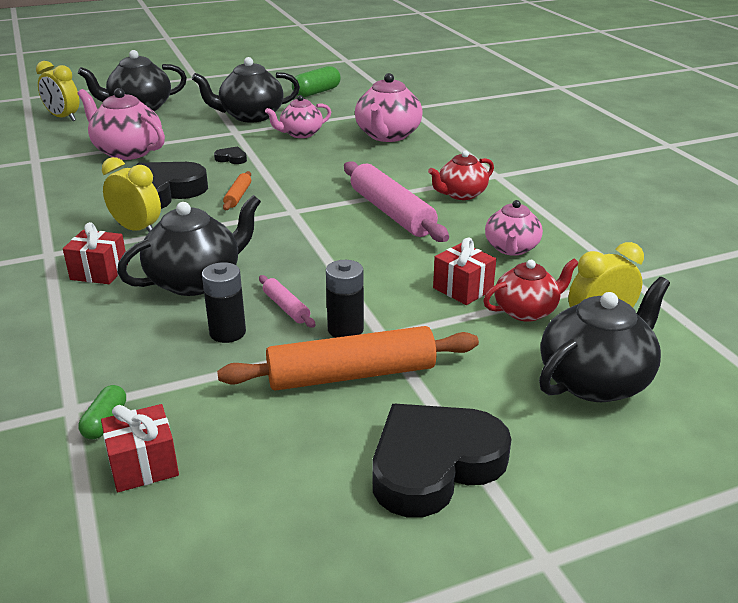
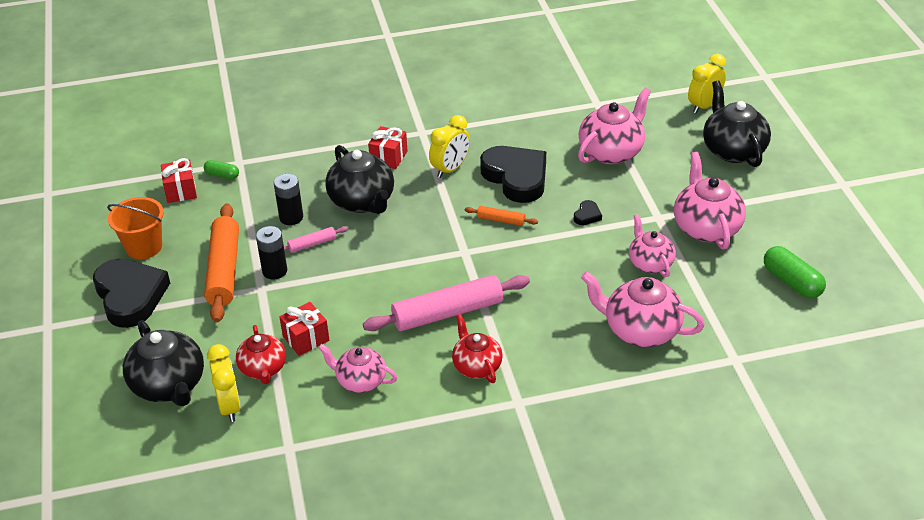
camera: 100 degrees right, 10 degrees up
black teapot [192,57,300,122] -> pink teapot [674,152,746,250]
none -> orange bucket [107,197,164,259]

